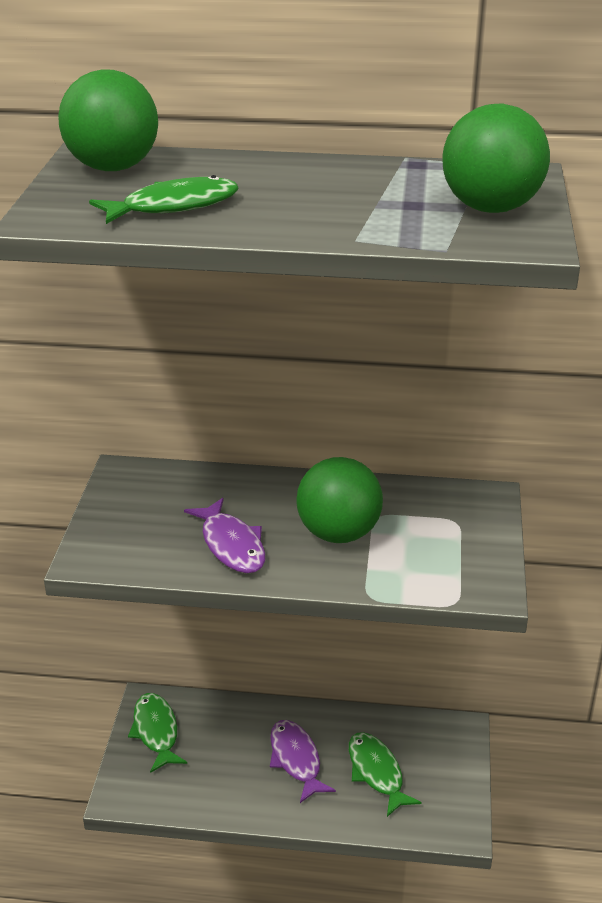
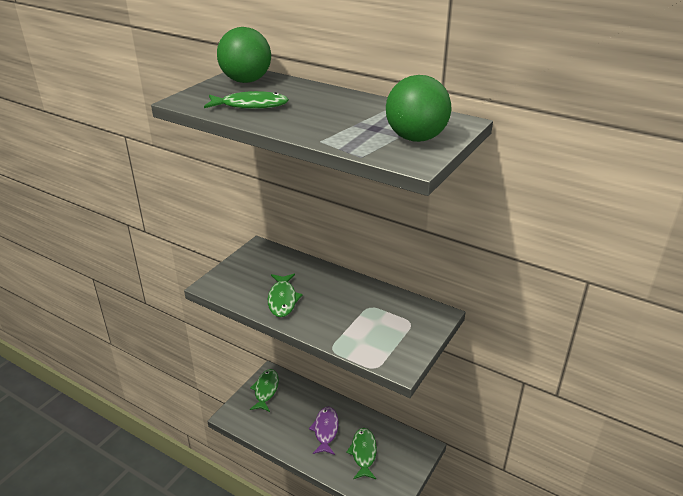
camera: 25 degrees right, 0 degrees up
purple fish [184,498,265,573] -> green fish [268,274,303,317]
green ball [296,457,383,543] -> none

